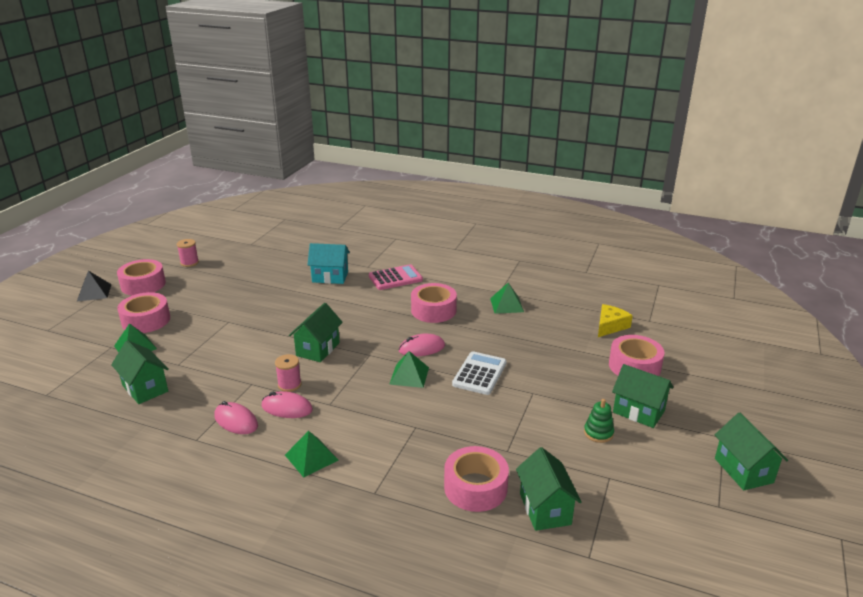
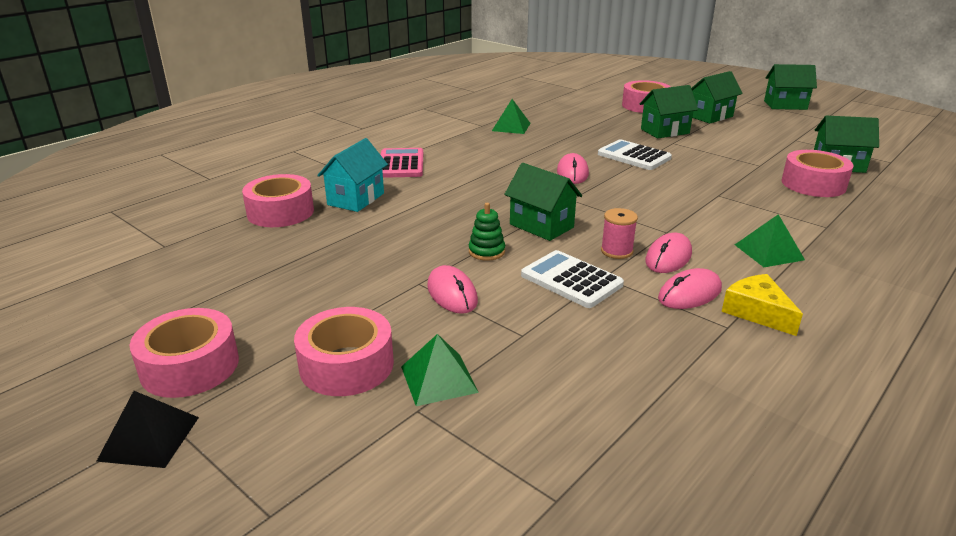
camera: 70 degrees left, 0 degrees up
green house [111,340,169,404] -> green house moved to [640,85,698,139]
pink spool [177,239,199,267] -> none
green pyramid [389,351,429,388] -> none
pink tape [411,283,457,323] -> pink tape moved to [242,174,314,227]
green stacking toy [584,399,614,443] -> green stacking toy moved to [469,203,505,261]
yellow cheese [598,304,633,337] -> yellow cheese moved to [722,274,803,336]
none -> pink mouse [427,265,478,314]
none -> white calculator [521,250,624,308]

